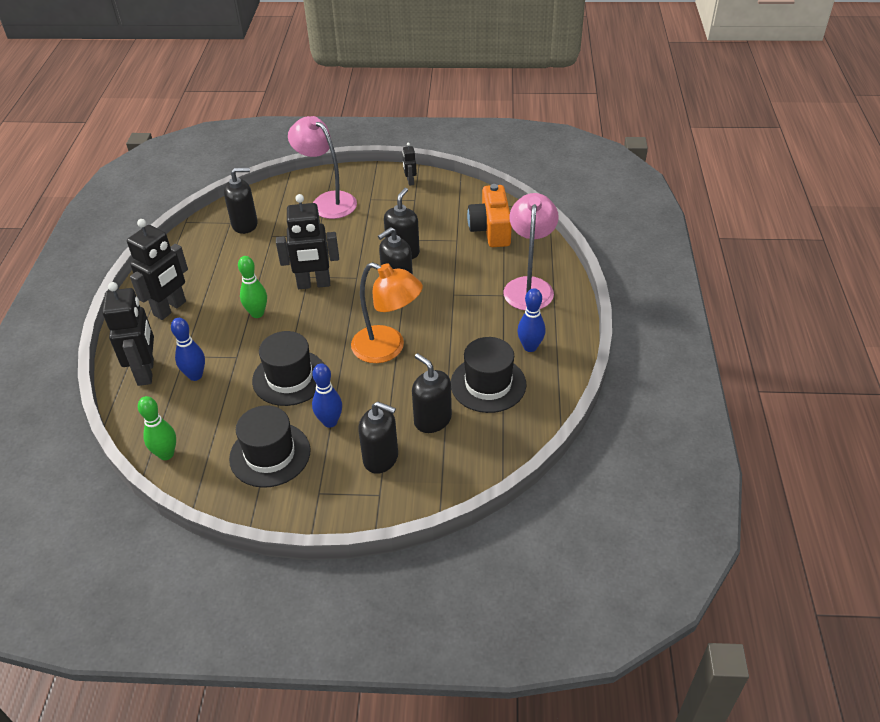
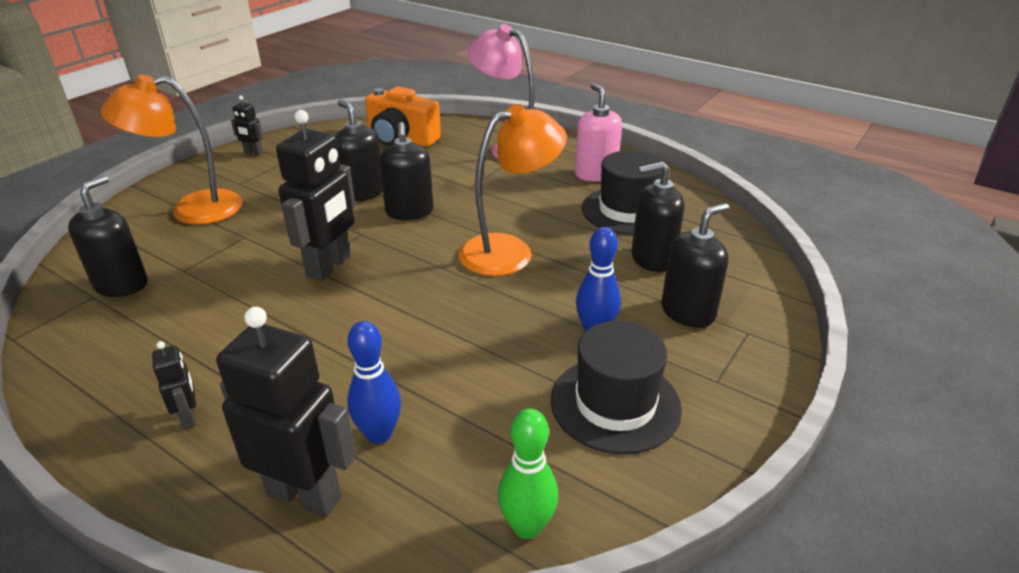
camera: 60 degrees left, 10 degrees down
black robot [127,219,188,320] -> black robot [152,341,196,429], size x0.47
green bowling pin [238,256,267,318] -> none
black hat [252,331,324,406] -> none
pink lamp [288,116,357,219] -> orange lamp [100,75,243,225]
blue bowling pin [517,288,546,352] -> pink soap dispenser [575,83,622,182]

